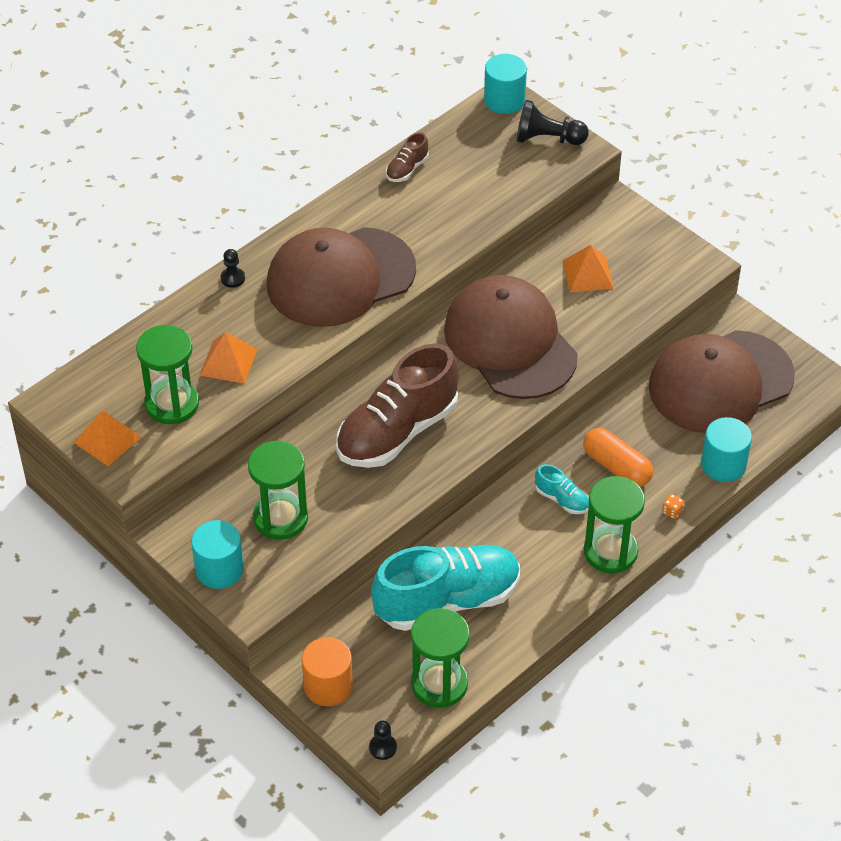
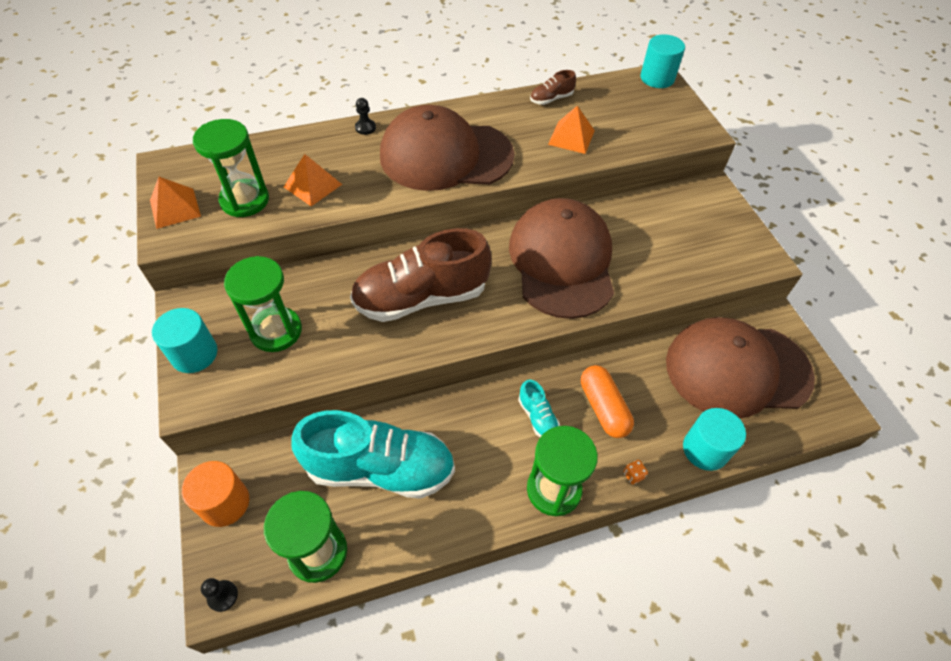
camera: 25 degrees right, 5 degrees up
black pawn [516,100,589,145] -> none
orange pyramid [563,245,613,292] -> orange pyramid moved to [548,106,595,154]

